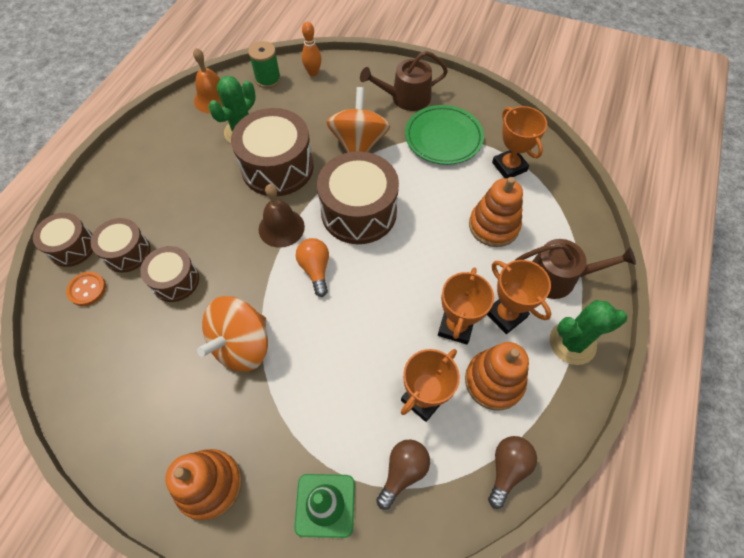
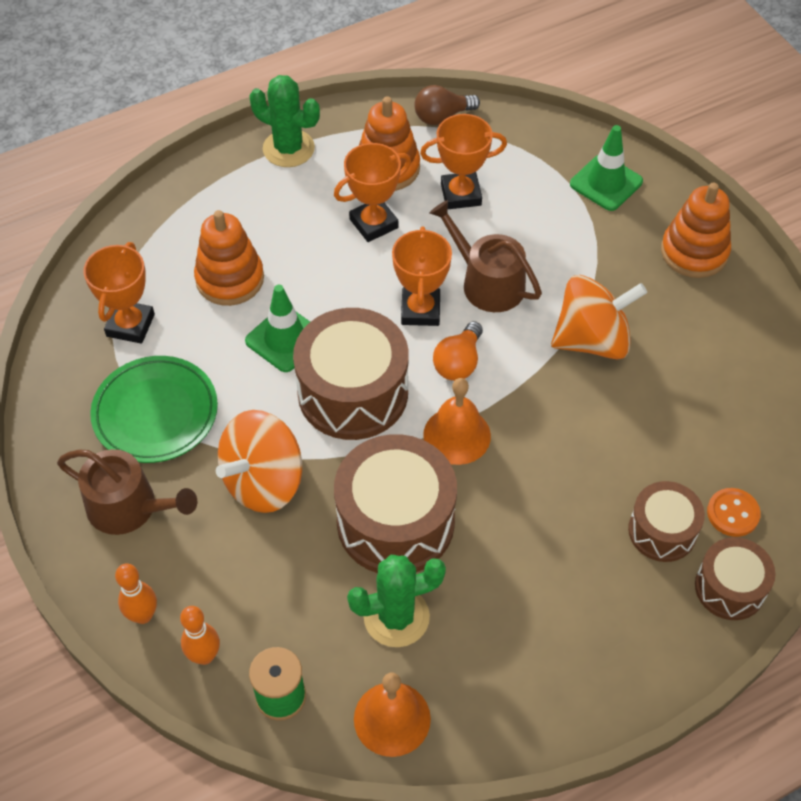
camera: 140 degrees left, 5 degrees down
brown drum [140,246,199,302] -> none
brown bell [259,184,305,248] -> orange bell [423,378,491,465]
brown light bulb [376,439,430,510] -> none
orange trophy [487,260,551,334] -> orange trophy moved to [392,227,452,326]
brown watering can [515,239,636,299] -> brown watering can moved to [429,200,542,312]
none -> orange bowling pin [115,564,157,624]
none -> green traffic cone [245,285,310,372]

